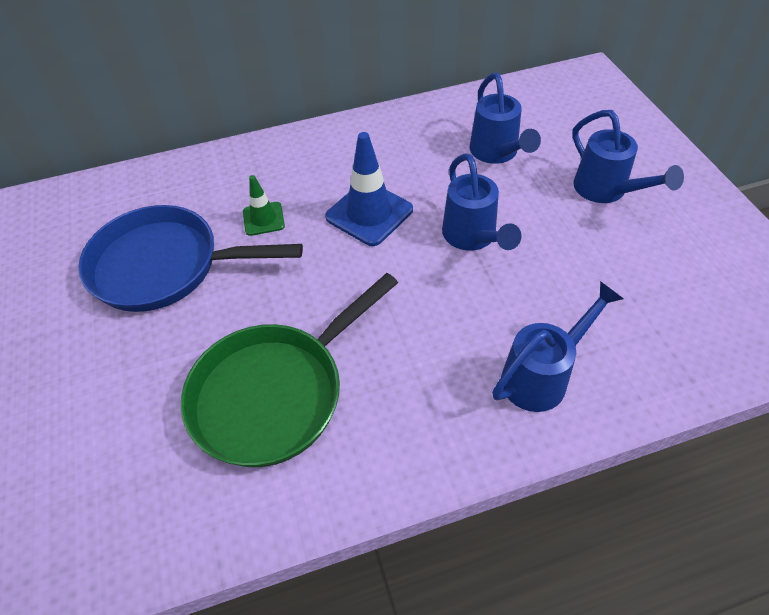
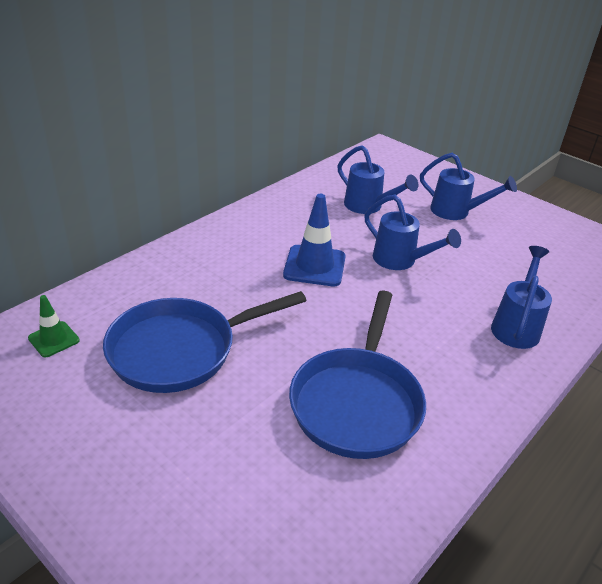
camera: 35 degrees left, 15 degrees down
green pan [181,273,398,467] -> blue pan [289,290,426,459]
green traffic cone [243,175,285,236] -> green traffic cone moved to [28,295,80,357]

